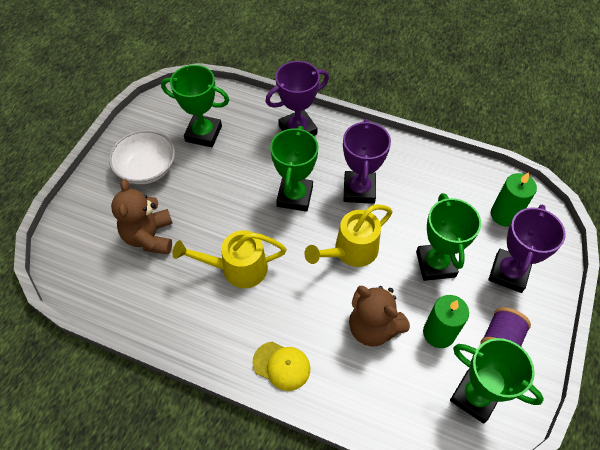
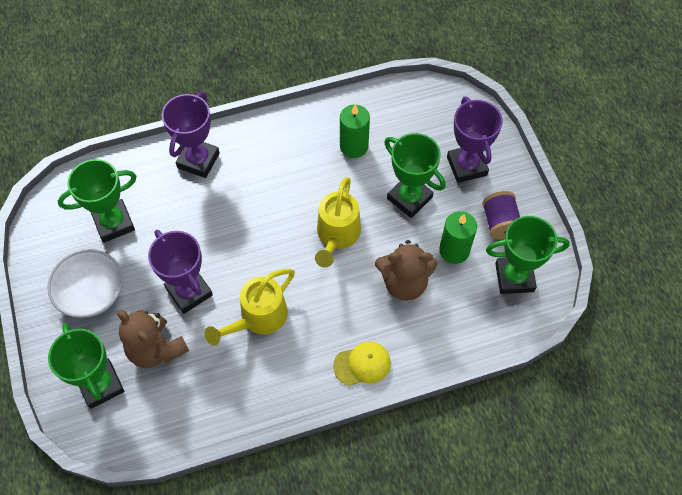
camera: 40 degrees left, 5 degrees up
green trophy [270,126,319,212] -> green trophy moved to [48,323,124,409]
purple trophy [343,119,391,204] -> purple trophy moved to [148,230,213,314]
green candle [491,172,537,227] -> green candle moved to [340,104,370,158]

